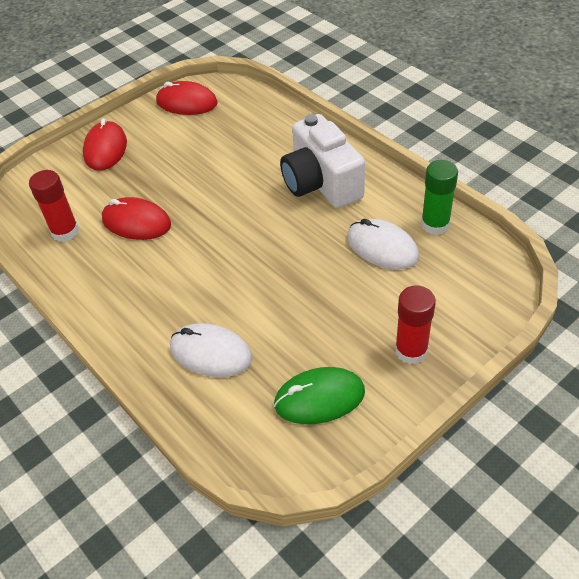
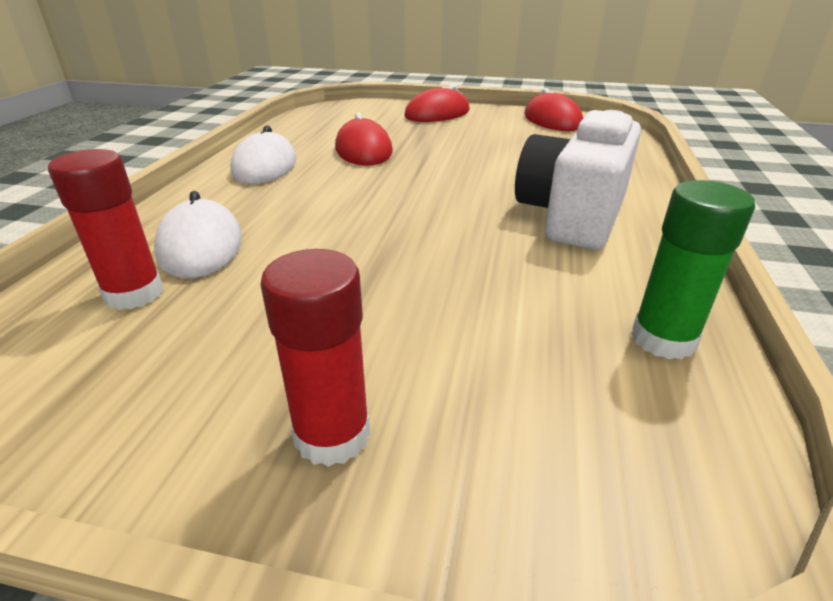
camera: 50 degrees right, 15 degrees down
red glue stick [29,170,79,242] -> red glue stick moved to [48,149,164,310]
green mouse [274,367,365,424] -> none
white mouse [347,219,419,270] -> white mouse moved to [230,125,296,184]

